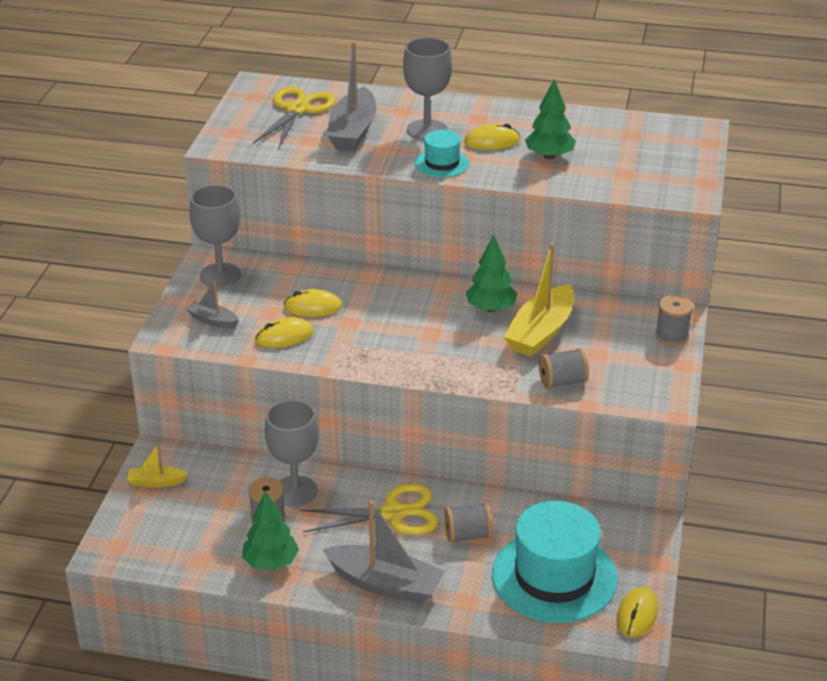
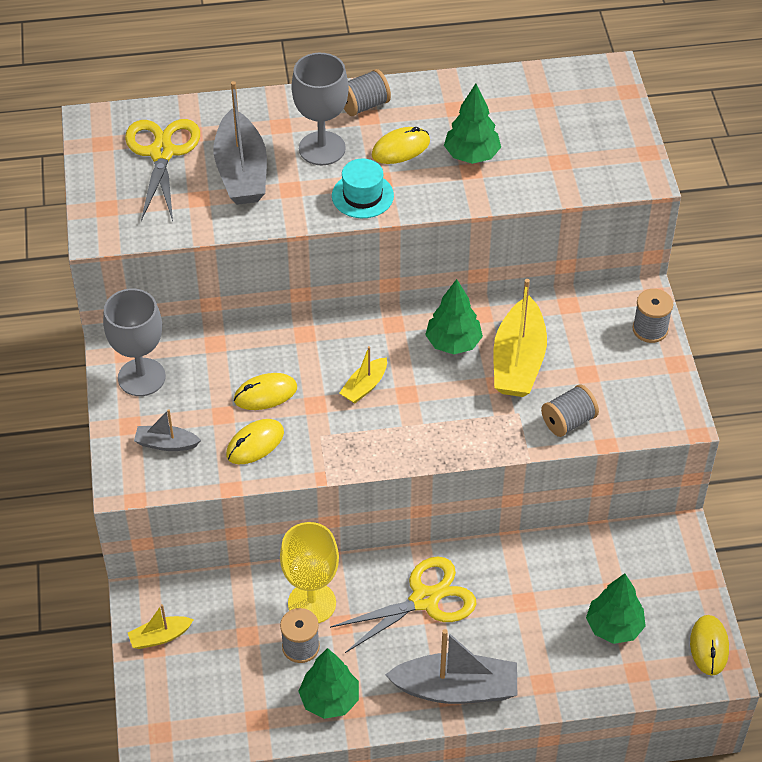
camera: 20 degrees left, 15 degrees up
grey goblet [265,400,319,507] -> yellow goblet [280,522,339,623]
grey spool [444,503,492,543] -> grey spool moved to [344,69,391,116]
turquoise hat [492,501,618,623] -> green tree [586,573,646,644]
none -> yellow boat [340,346,387,404]

